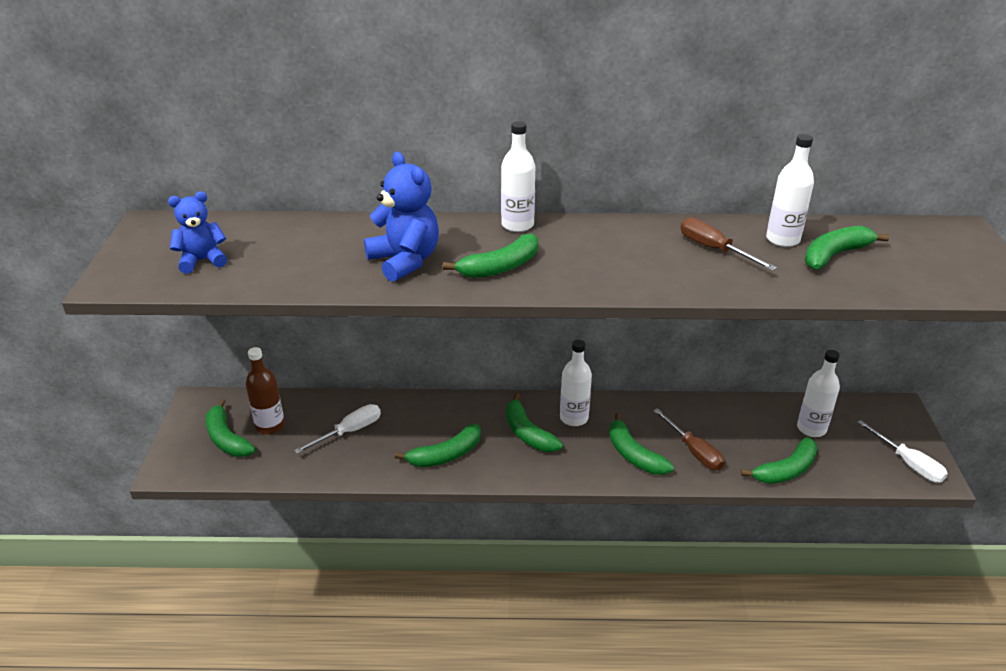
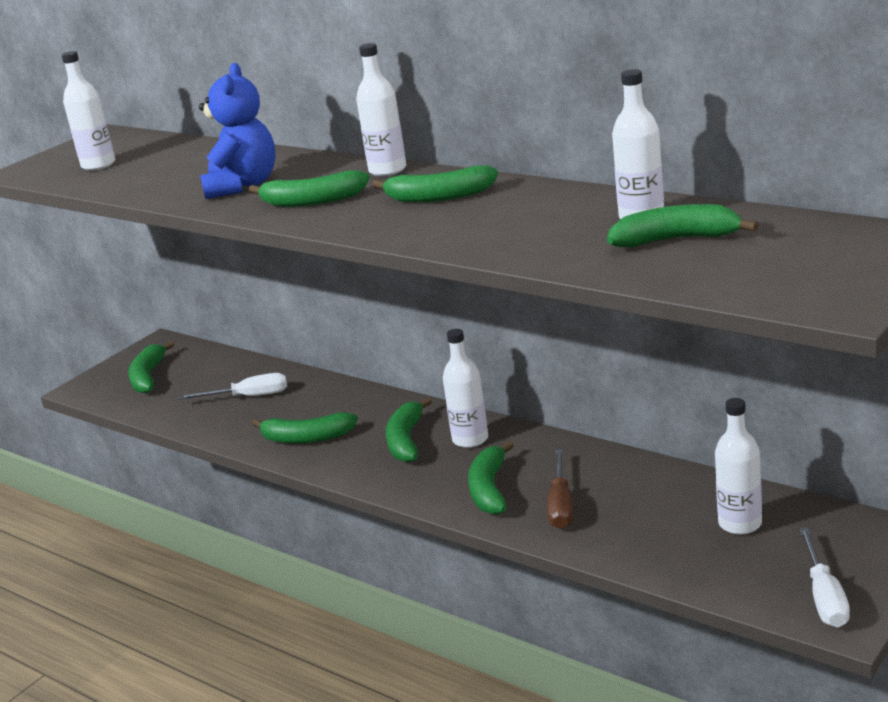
camera: 40 degrees right, 10 degrees down
blue teddy bear [168,191,227,274] -> white bottle [61,51,115,171]
brown bottle [246,347,285,435] -> none
brown screwdriver [680,217,777,270] -> none
green banana [741,437,818,484] -> green banana moved to [372,165,498,203]

